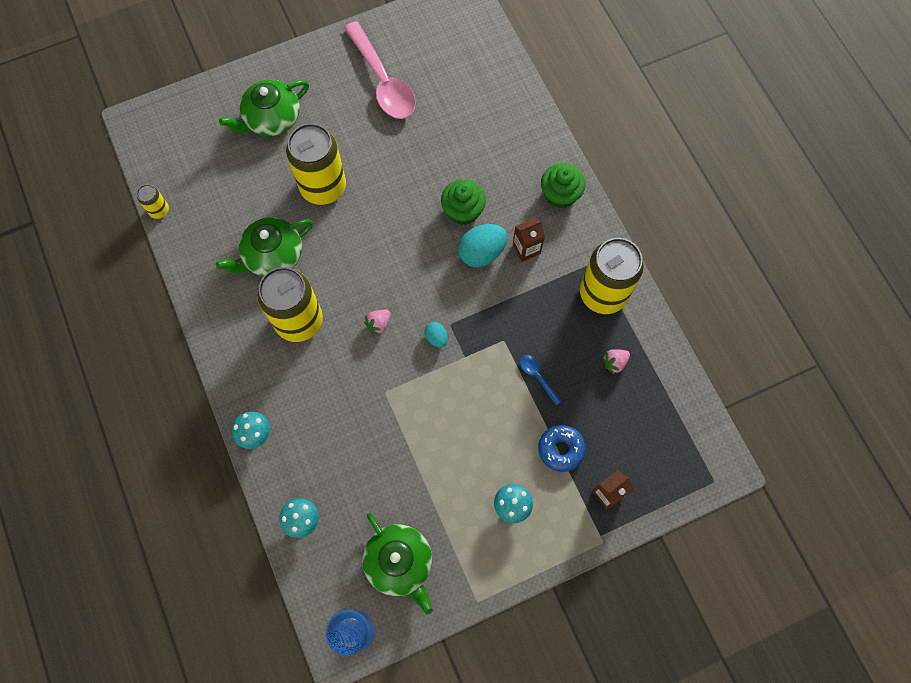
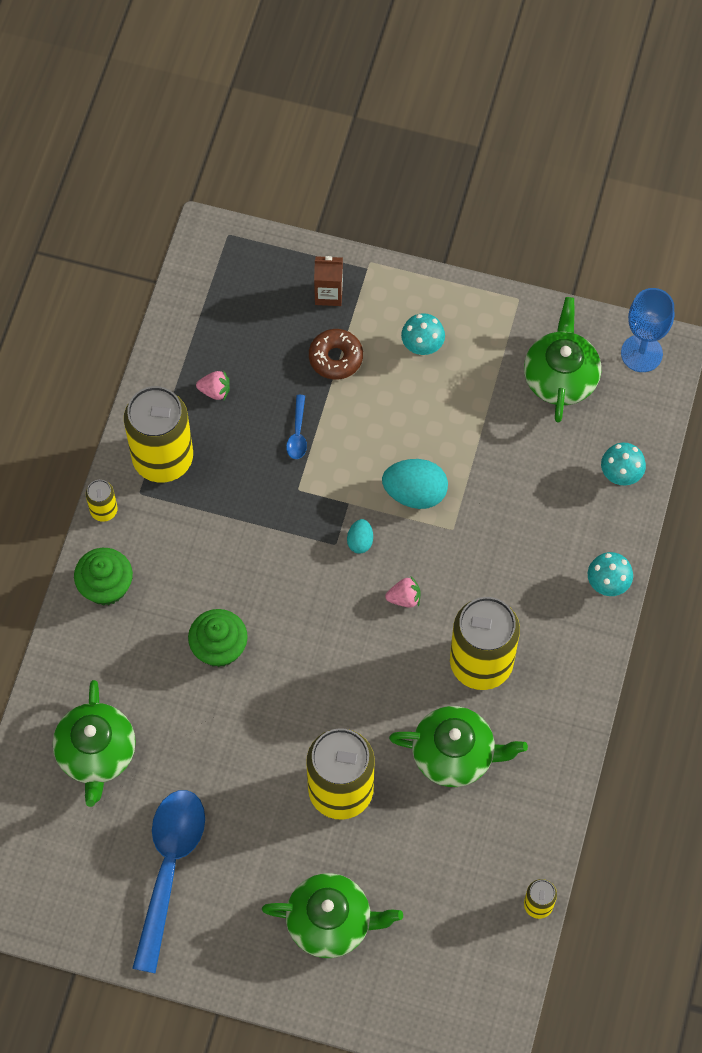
camera: 140 degrees left, 5 degrees down
pink spoon [344,21,416,119] -> blue spoon [132,790,205,974]
turquoise egg [458,224,507,267] -> turquoise egg moved to [382,459,448,509]
brown carton [513,218,545,262] -> none
blue donut [538,425,586,472] -> brown donut [309,329,363,380]
none -> green teapot [53,680,136,807]
none -> yellow can [86,480,118,522]

